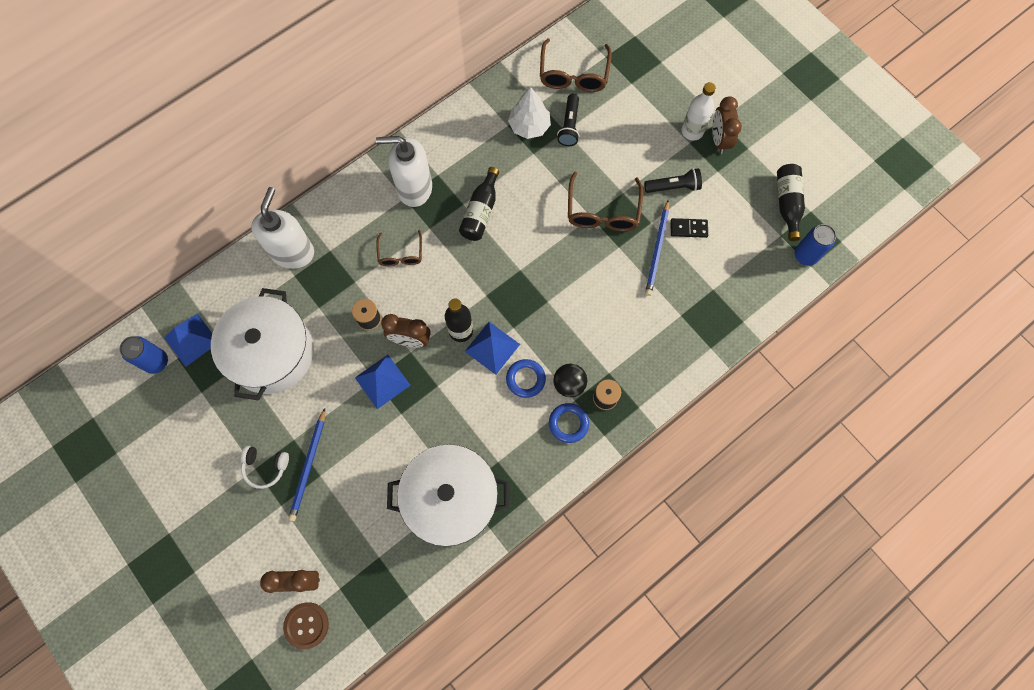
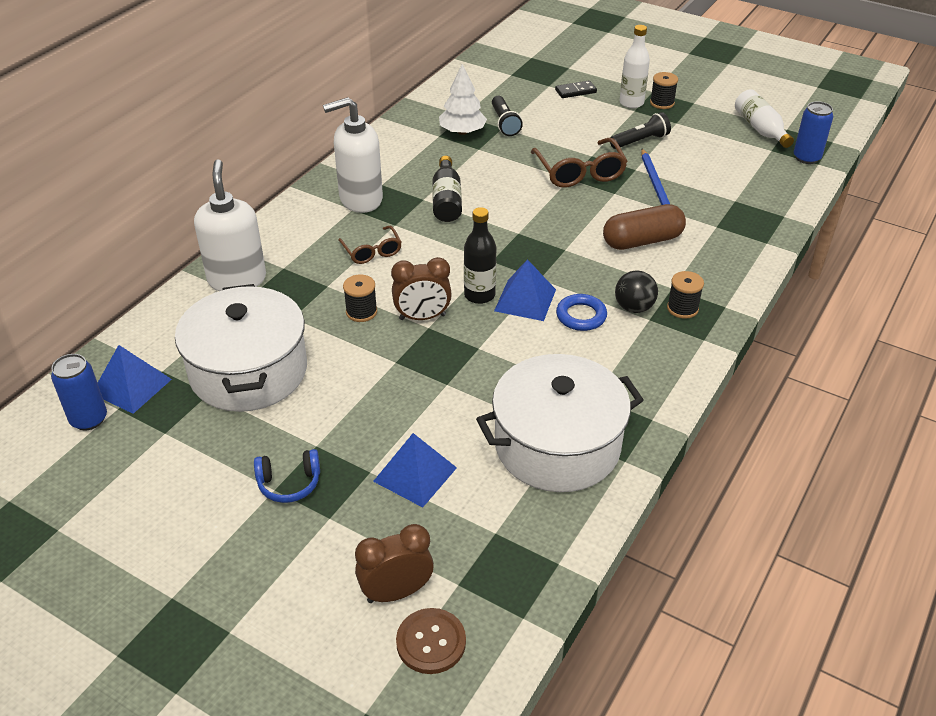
camera: 20 degrees left, 30 degrees down
white headphones [241,446,289,489] -> blue headphones [254,449,320,503]
blue pencil [288,408,325,521] -> none
blue pyramid [355,355,411,409] -> blue pyramid moved to [373,433,457,508]
brown glasses [540,38,612,92] -> none
blue ring [549,403,589,443] -> none
black domino [670,218,708,238] -> black domino moved to [555,80,597,98]
brown clock [712,96,742,154] -> black spool [650,72,678,109]
black bottle [777,164,805,241] -> white bottle [735,90,794,148]
none -> brown capsule [603,204,686,250]

